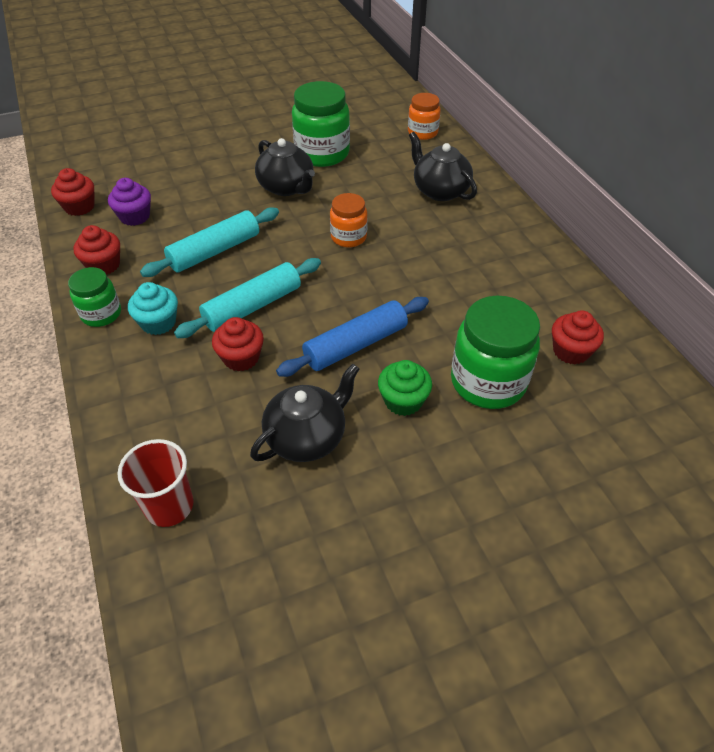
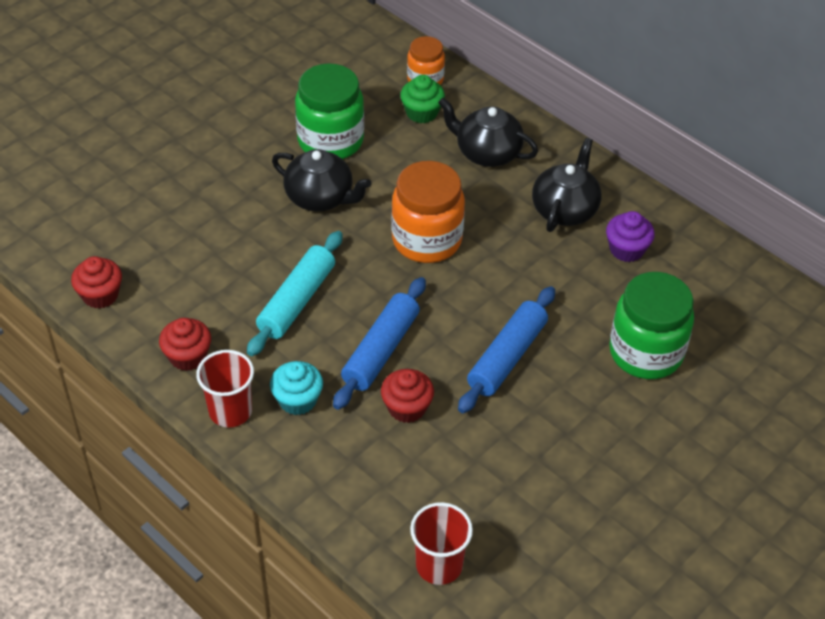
camera: 25 degrees left, 0 degrees up
green jar [68,267,121,327] -> red cup [196,350,254,428]
purple cupcake [108,178,151,226] -> purple cupcake moved to [606,211,655,262]
turquoise rolling pin [174,258,321,338] -> blue rolling pin [333,277,426,410]
black teapot [250,364,359,462] -> black teapot moved to [532,138,601,232]
orange jar [330,193,368,247] -> orange jar [391,161,465,263], size x1.72
green cupcake [378,360,432,416] -> green cupcake moved to [400,75,445,123]
red cupcake [552,311,604,364] -> none

